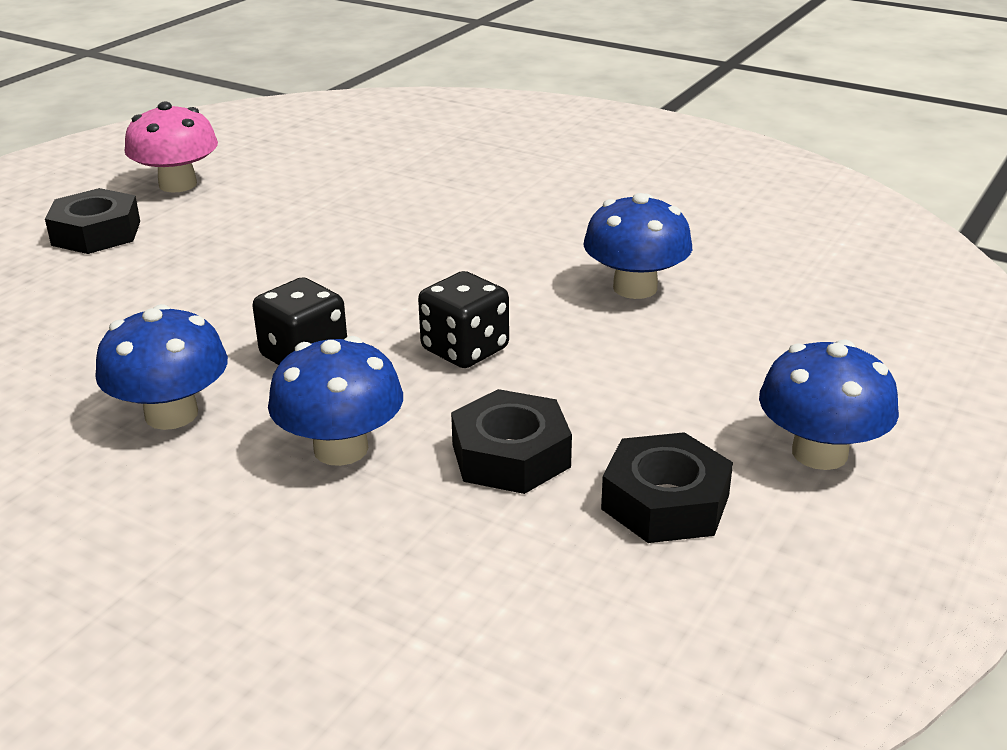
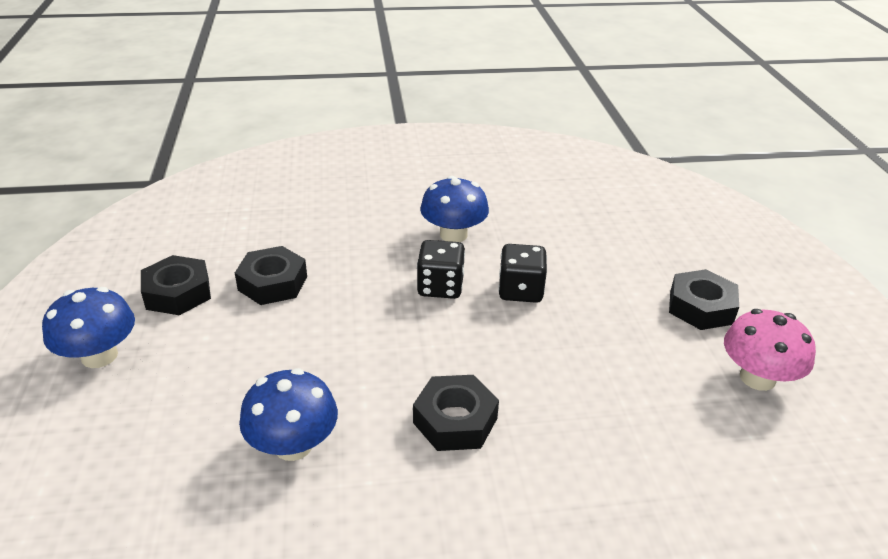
camera: 140 degrees right, 5 degrees up
blue mushroom [268,336,403,466] -> none
black dice [418,271,509,368] -> black dice moved to [498,244,547,303]
none -> black nut [413,375,499,451]

